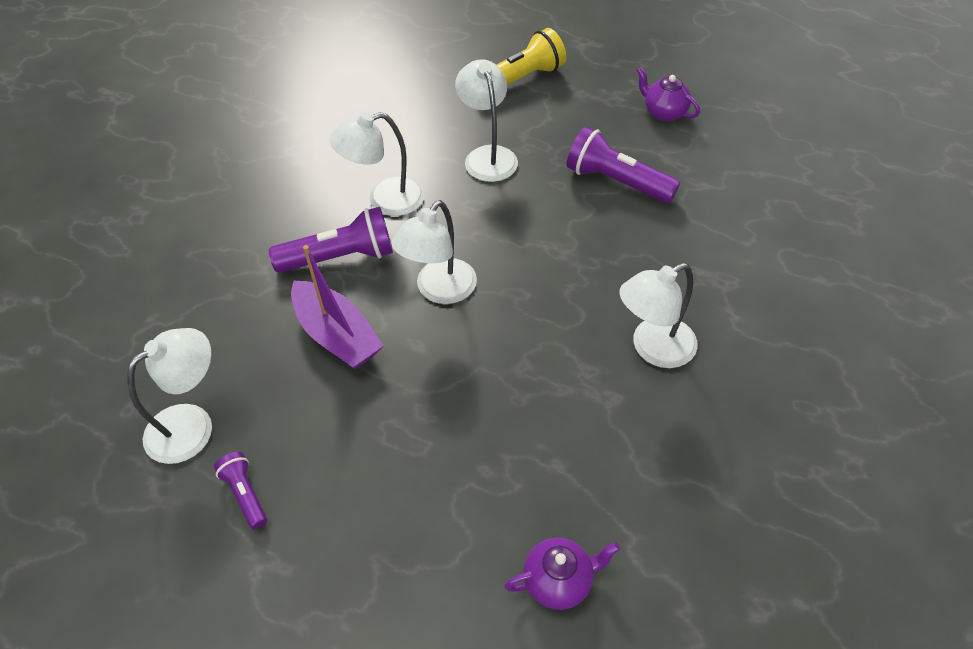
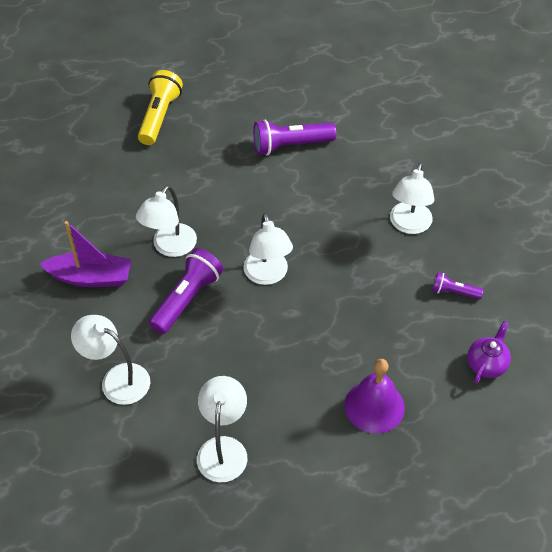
camera: 45 degrees left, 0 degrees up
purple flashlight [214,452,267,530] -> purple flashlight moved to [432,272,483,299]
purple boat [291,245,384,369] -> purple boat moved to [39,221,132,287]
white lamp [455,59,518,182] -> white lamp moved to [71,315,150,405]
purple teapot [637,67,700,121] -> none
none -> purple bell [345,359,405,433]

